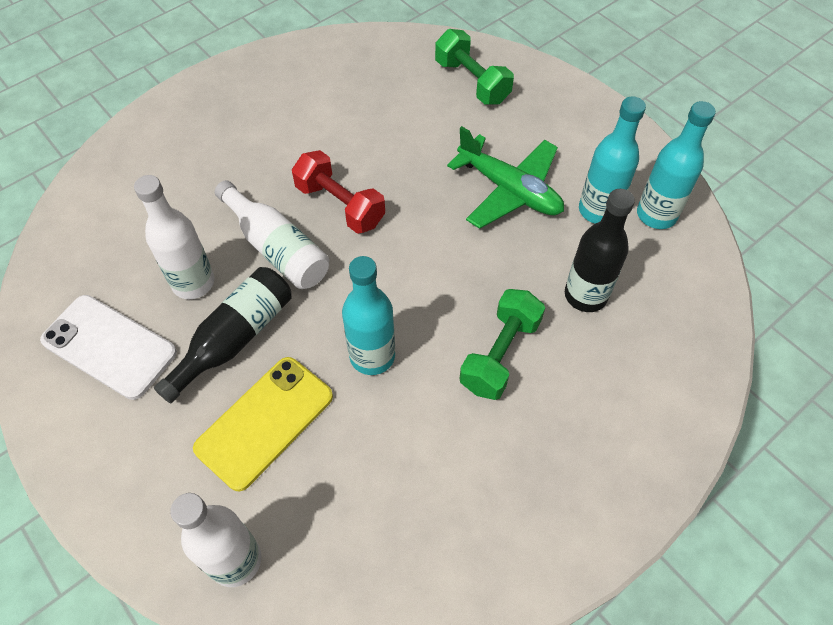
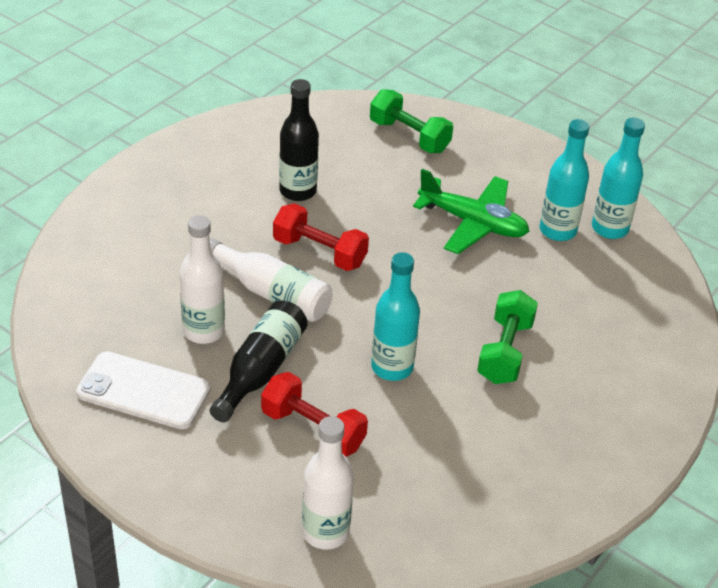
camera: 15 degrees left, 15 degrees down
yellow phone [193,357,333,492] -> red dumbbell [261,372,368,457]
black bottle [565,189,635,312] -> black bottle moved to [279,79,319,201]

